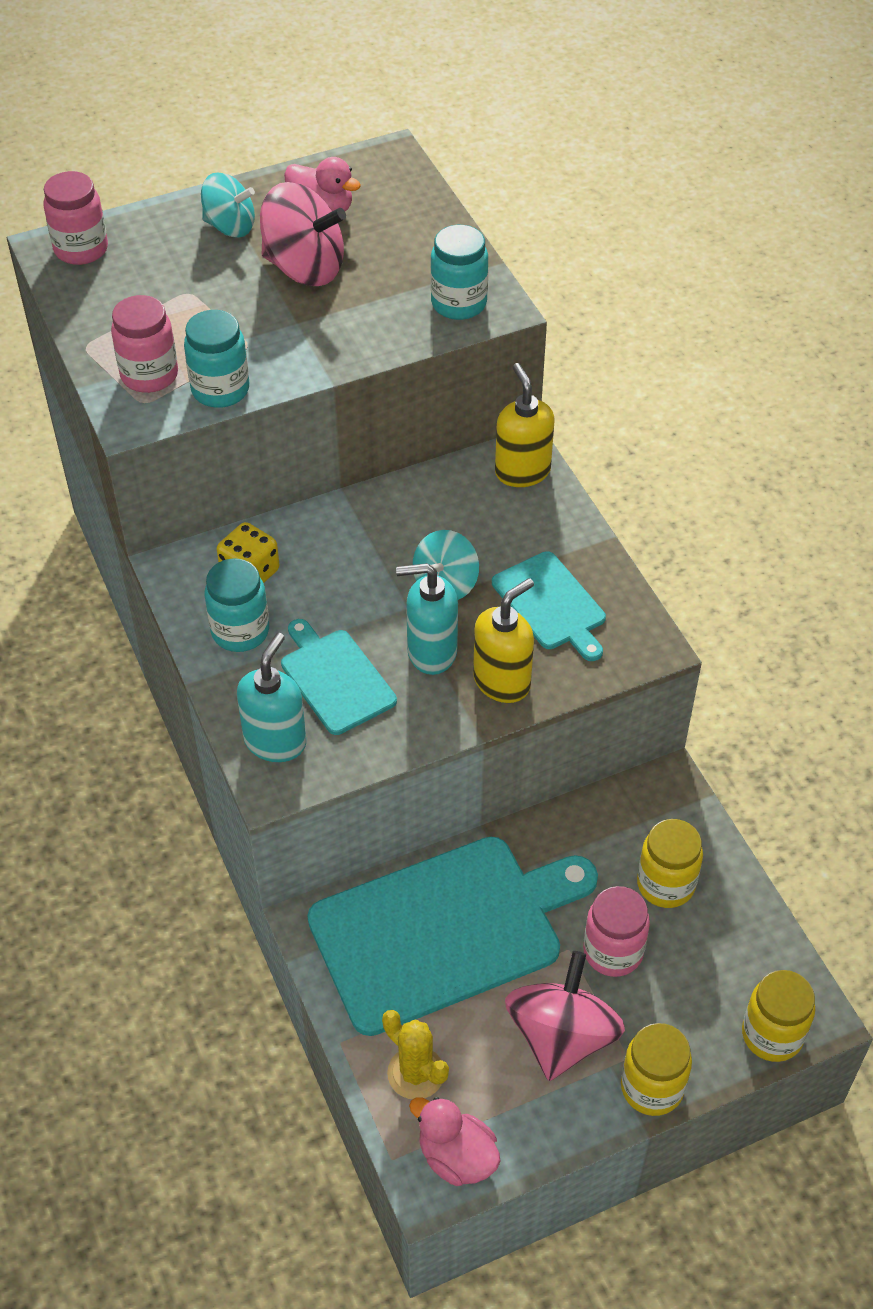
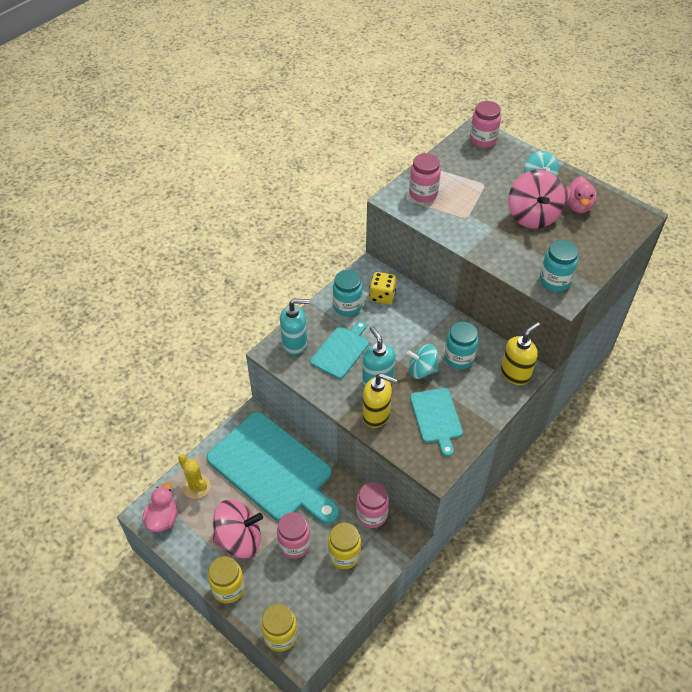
camera: 65 degrees right, 0 degrees up
turquoise jar [184,310,249,408] -> turquoise jar moved to [444,322,478,369]
yellow cactus [382,1010,449,1099] -> yellow cactus turned 60 degrees counterclockwise [178,454,211,499]
turquoise cutting board [492,551,606,661] -> turquoise cutting board turned 45 degrees counterclockwise [410,388,463,457]
none -> pink jar [356,482,389,528]

